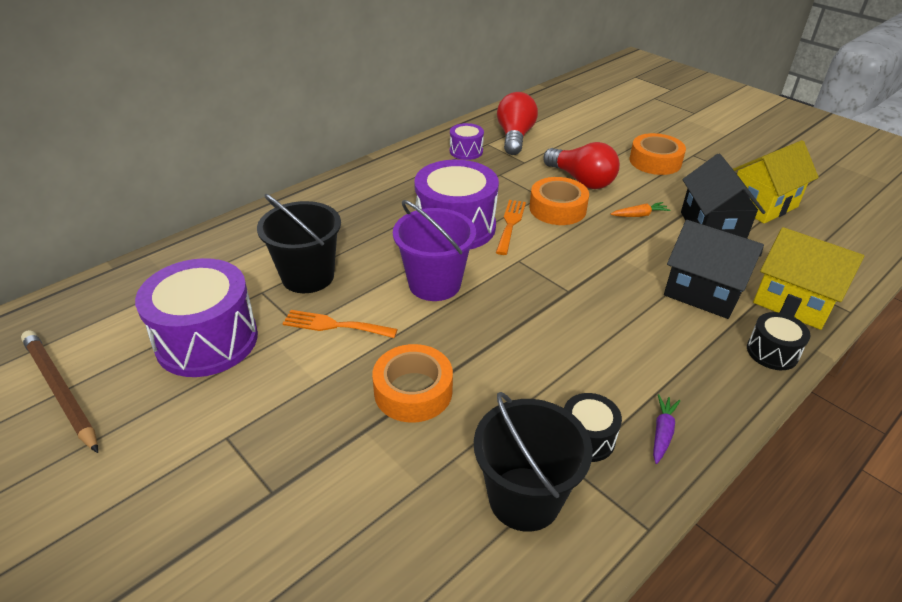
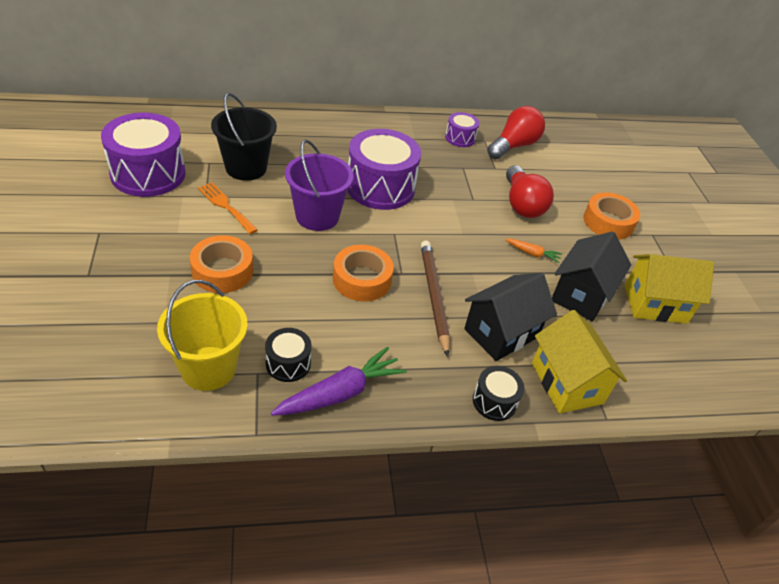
camera: 30 degrees right, 5 degrees up
brown pencil [21,330,98,453] -> brown pencil moved to [421,240,450,357]
black bucket [474,392,593,532] -> yellow bucket [157,280,248,391]
orange fork [496,200,526,255] -> none
orange tape [529,177,589,225] -> orange tape moved to [333,245,394,301]
purple carrot [653,394,680,464] -> purple carrot [271,346,407,416], size x1.95
black house [664,220,764,319] -> black house turned 75 degrees clockwise [464,273,557,361]

